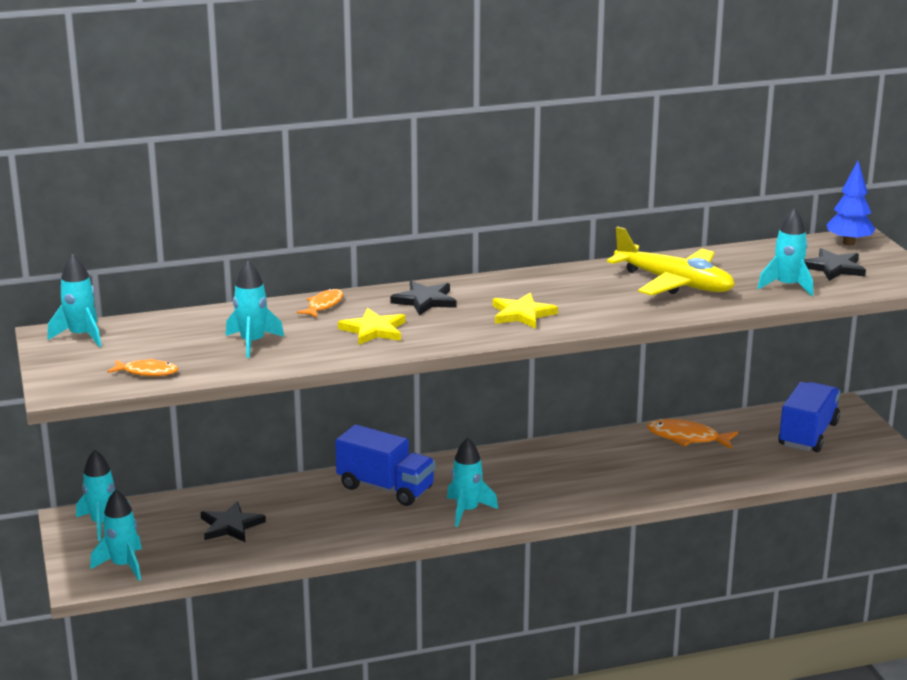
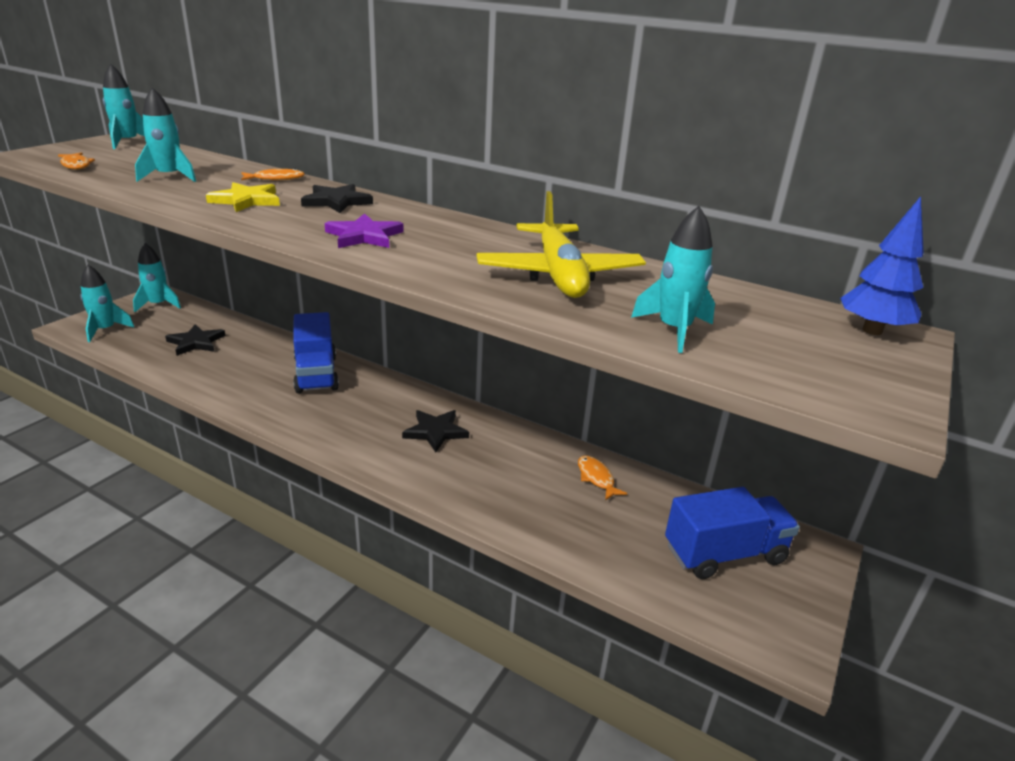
camera: 45 degrees right, 5 degrees up
turquoise rocket [447,438,498,527] -> none
yellow star [492,293,558,329] -> purple star [325,213,404,248]
orange fish [647,419,738,449] -> orange fish [578,456,627,501], size x0.65
black star [804,248,866,281] -> black star moved to [402,410,469,452]

